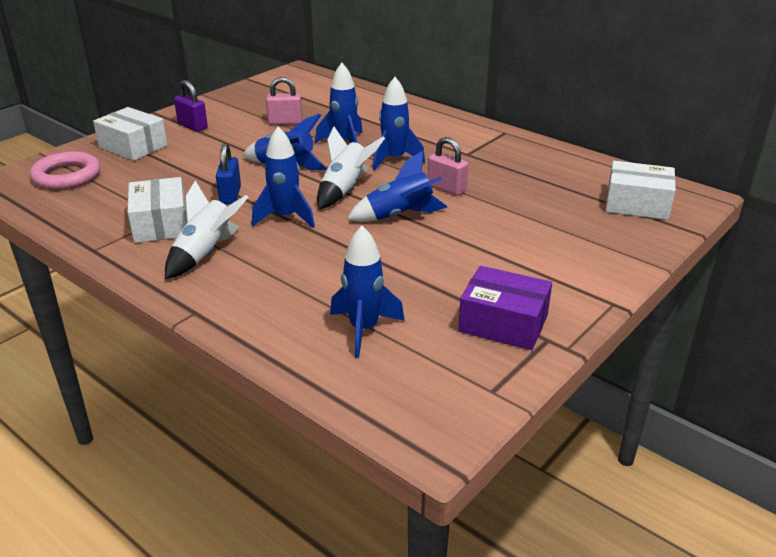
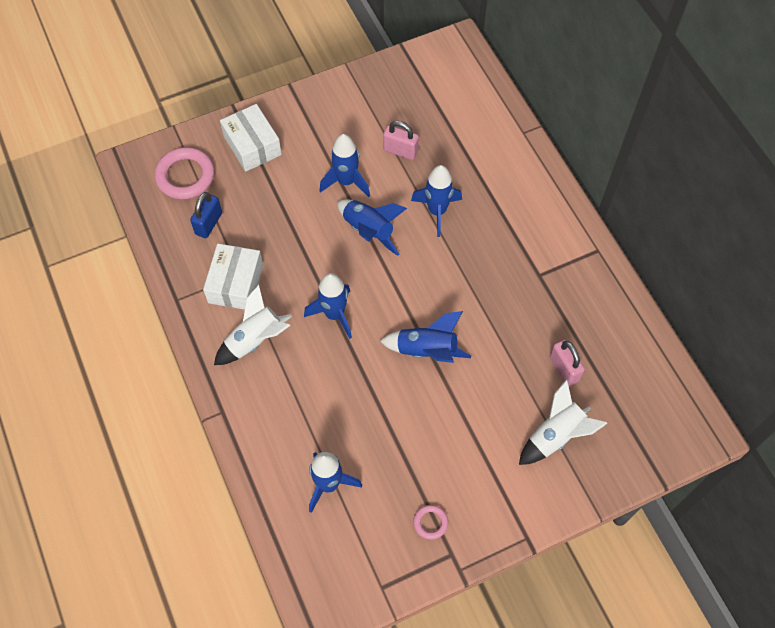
camera: 25 degrees right, 30 degrees up
purple padlock [174,80,208,131] -> none
blue padlock [216,143,241,204] -> blue padlock moved to [190,192,222,238]
white rocket [317,127,385,209] -> white rocket moved to [519,380,608,465]
blue rocket [373,77,425,171] -> blue rocket moved to [319,134,370,197]
pink padlock [427,137,468,196] -> pink padlock moved to [550,339,585,386]
purple box [458,266,552,350] -> pink ring [413,505,448,539]
white box [605,161,676,220] -> none

